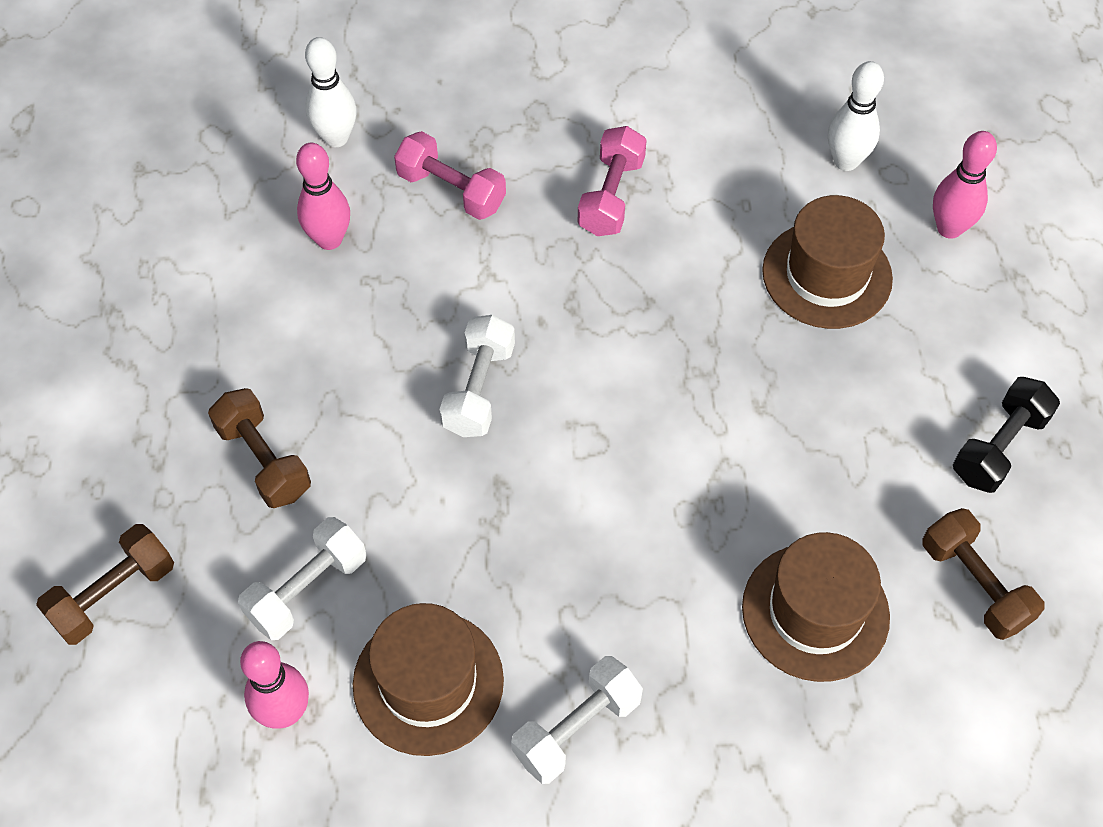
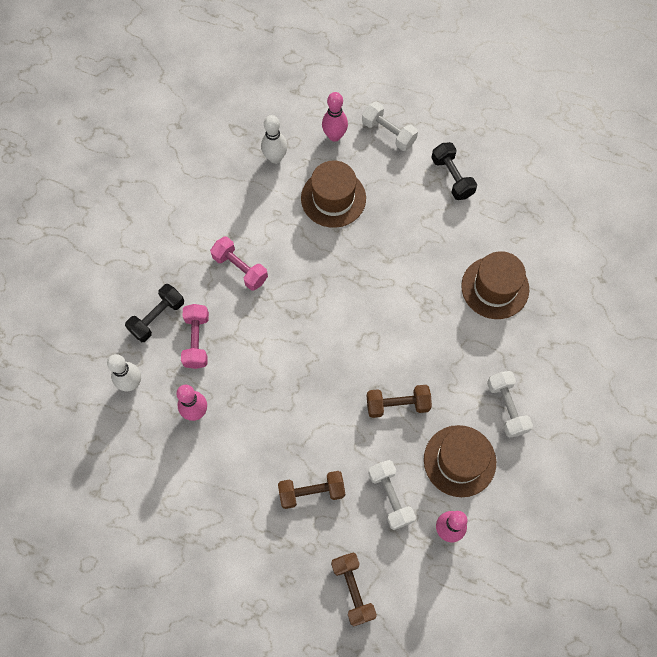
camera: 65 degrees left, 10 degrees up
pink dumbbell [394,131,506,220] -> pink dumbbell turned 60 degrees counterclockwise [181,304,209,369]
white dumbbell [439,315,515,437] -> white dumbbell moved to [362,102,418,151]
brown dumbbell [923,508,1044,640] -> brown dumbbell moved to [367,385,432,418]
none -> black dumbbell [125,284,184,342]

